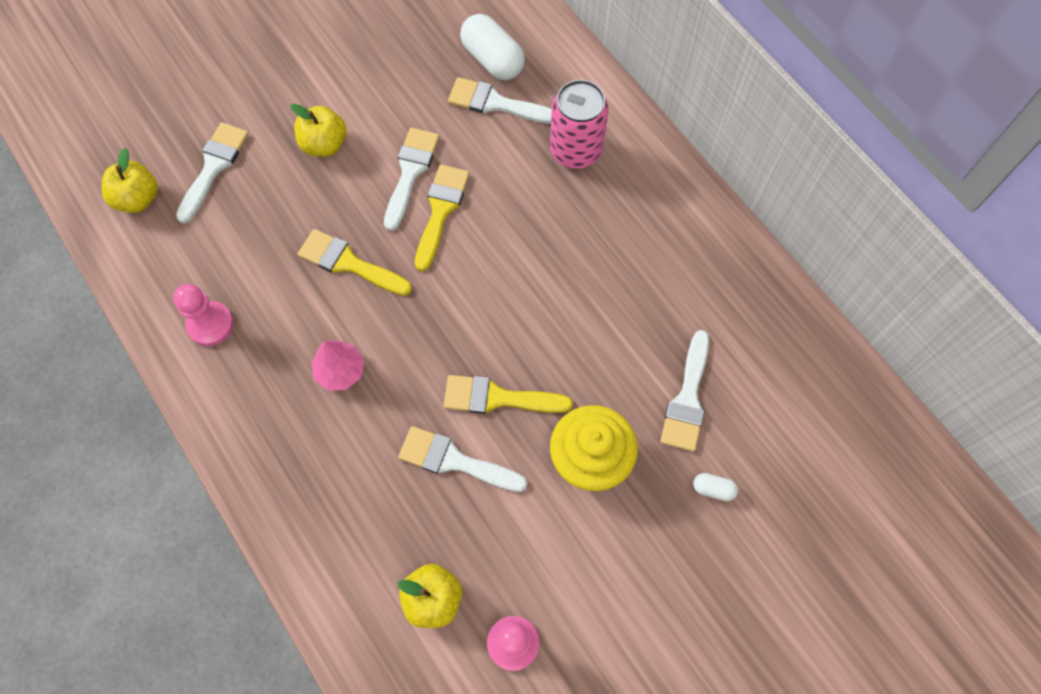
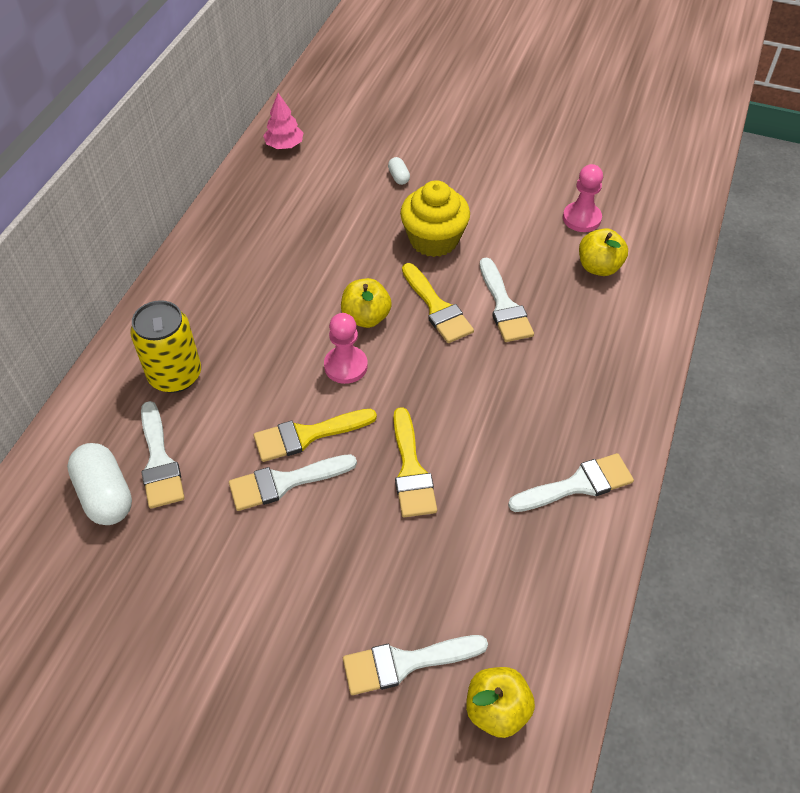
camera: 125 degrees left, 15 degrees down
pink pawn [173,284,234,346] -> pink pawn moved to [324,313,368,384]
yellow apple [291,103,347,157] -> yellow apple moved to [341,278,392,328]
pink tree [311,340,364,391] -> pink tree moved to [263,93,304,149]
white capsule [460,14,525,80] -> white capsule turned 45 degrees counterclockwise [67,443,132,525]
pink can [550,80,609,169] -> yellow can [130,300,201,393]
white brush [660,330,709,452] -> white brush moved to [508,453,634,512]

